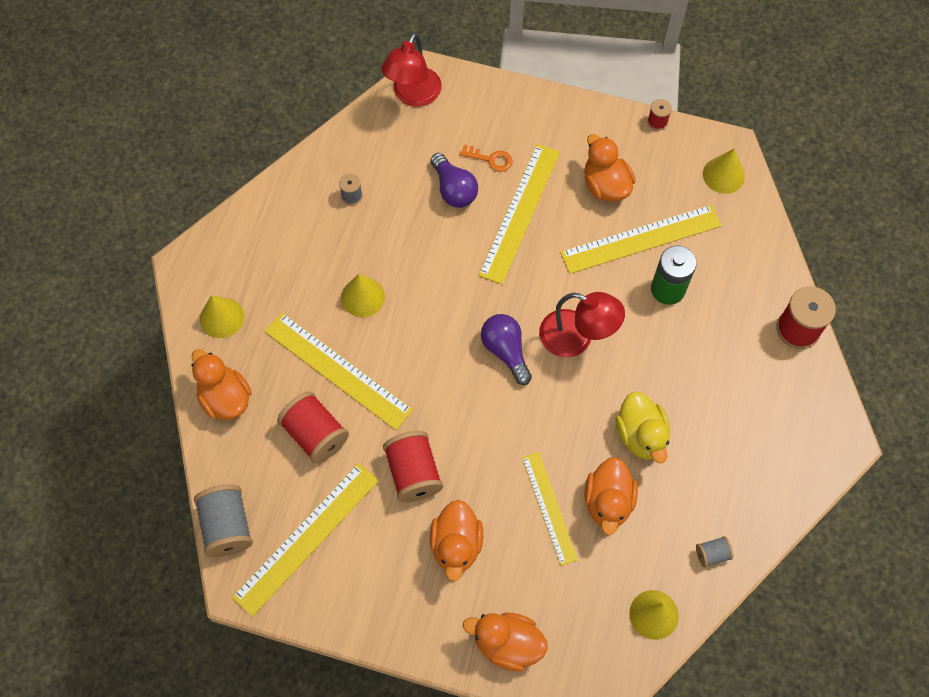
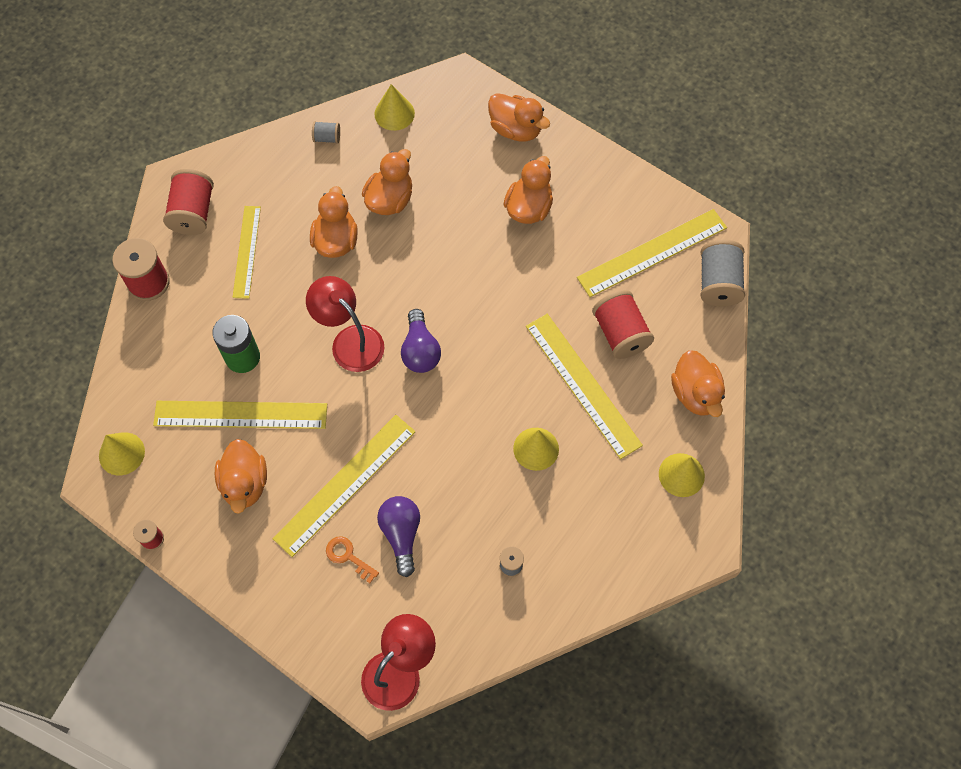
camera: 160 degrees left, 0 degrees up
red spool [383,431,443,502] -> red spool moved to [163,169,214,235]
yellow ruler [522,452,578,566] -> yellow ruler moved to [233,206,261,299]
yellow duck [615,392,670,463] -> orange duck [310,186,358,258]

